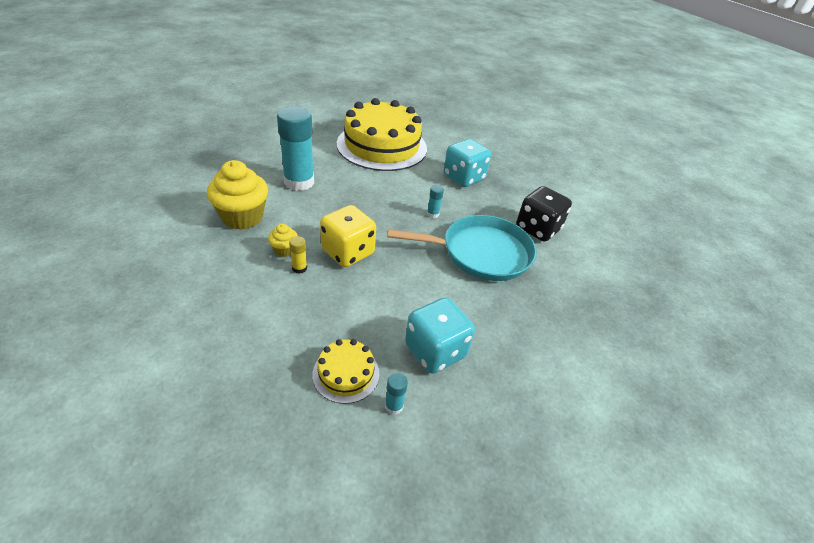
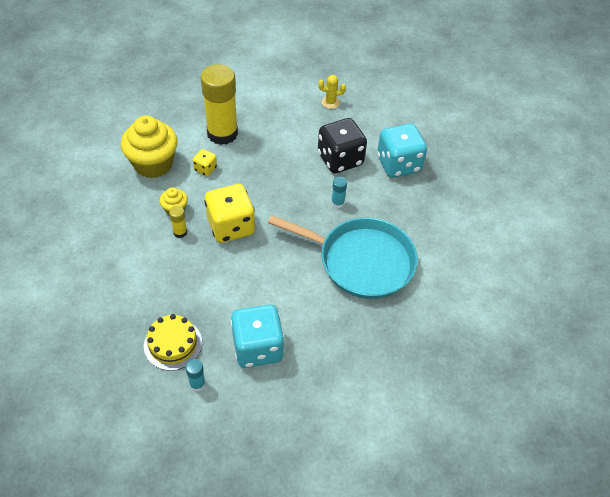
camera: 25 degrees right, 10 degrees up
turquoise glue stick [277,106,314,191] -> yellow glue stick [201,64,238,145]
yellow cake [336,98,427,171] -> yellow cactus [318,75,346,109]
black dice [516,186,572,242] -> black dice moved to [318,118,367,174]
none -> yellow dice [193,149,217,176]

